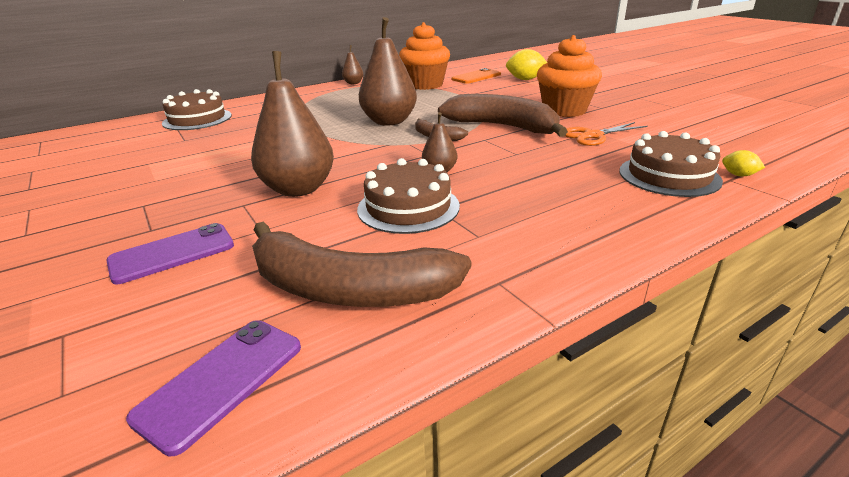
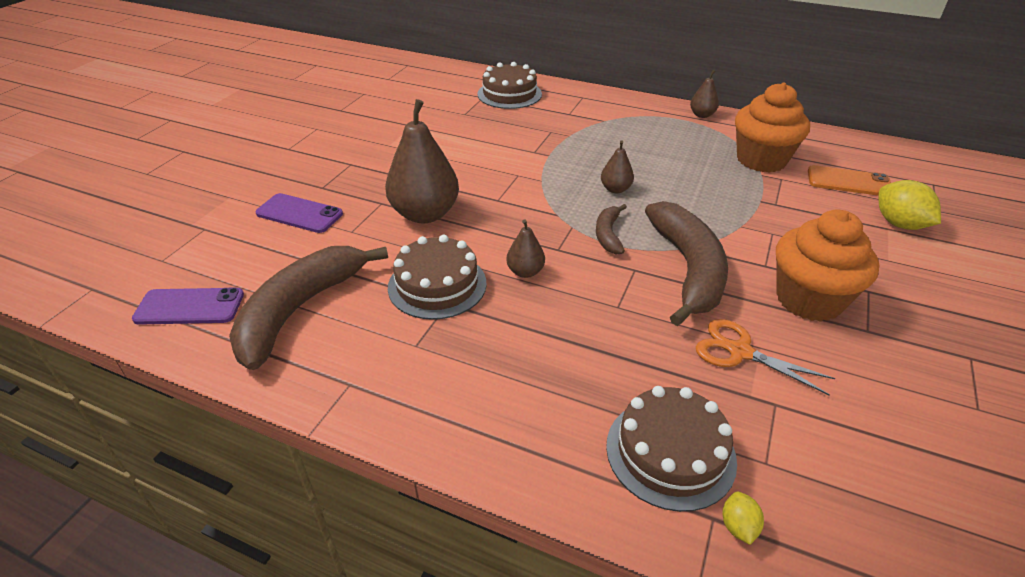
camera: 55 degrees right, 10 degrees up
brown banana [252,222,471,307] -> brown banana turned 45 degrees clockwise [229,246,388,370]
brown pear [359,17,417,126] -> brown pear [601,140,634,193], size x0.48

